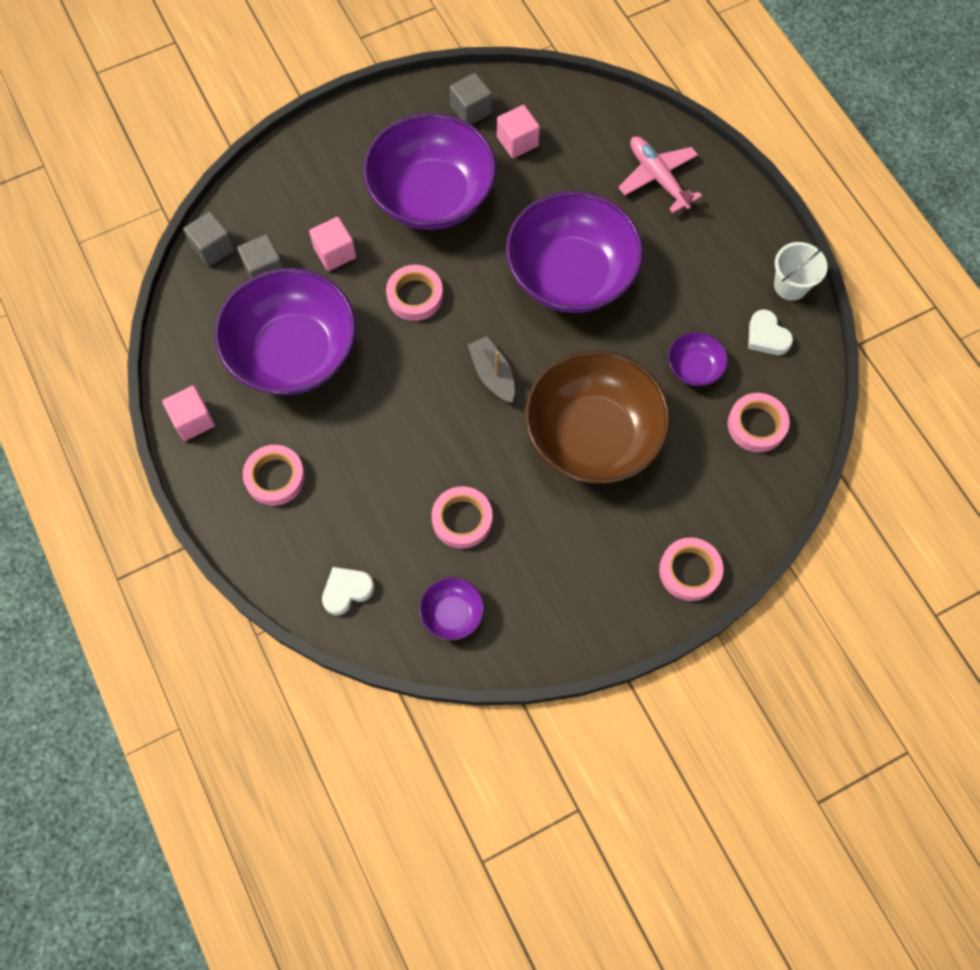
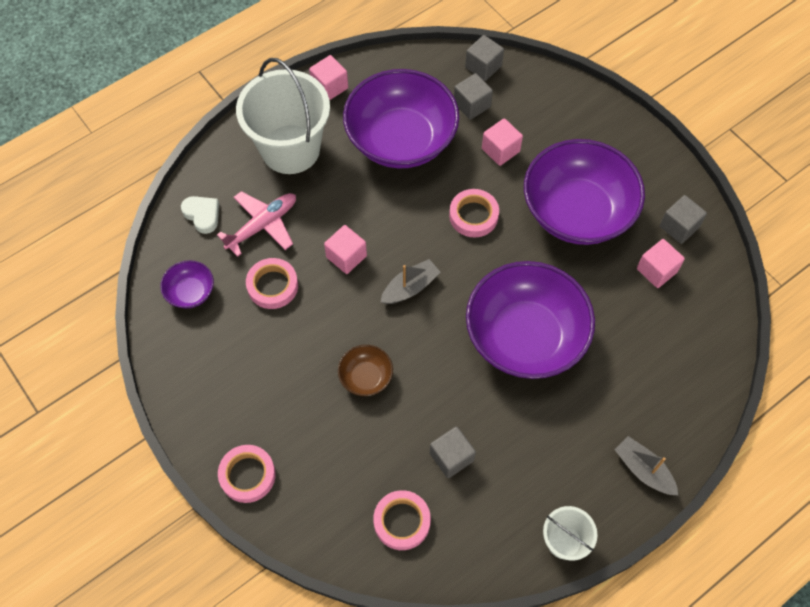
camera: 80 degrees right, 5 degrees down
pink tape [243,445,305,506] -> white bucket [236,58,330,174]
brown bowl [525,350,671,484] -> brown bowl [338,345,393,396], size x0.43
pink plane [618,136,702,213] -> pink plane moved to [217,191,296,257]
purple bowl [668,332,728,386] -> grey cube [430,426,476,478]
white heart [748,310,793,355] -> none
none -> pink cube [324,225,367,274]
none -> grey boat [614,436,678,495]

